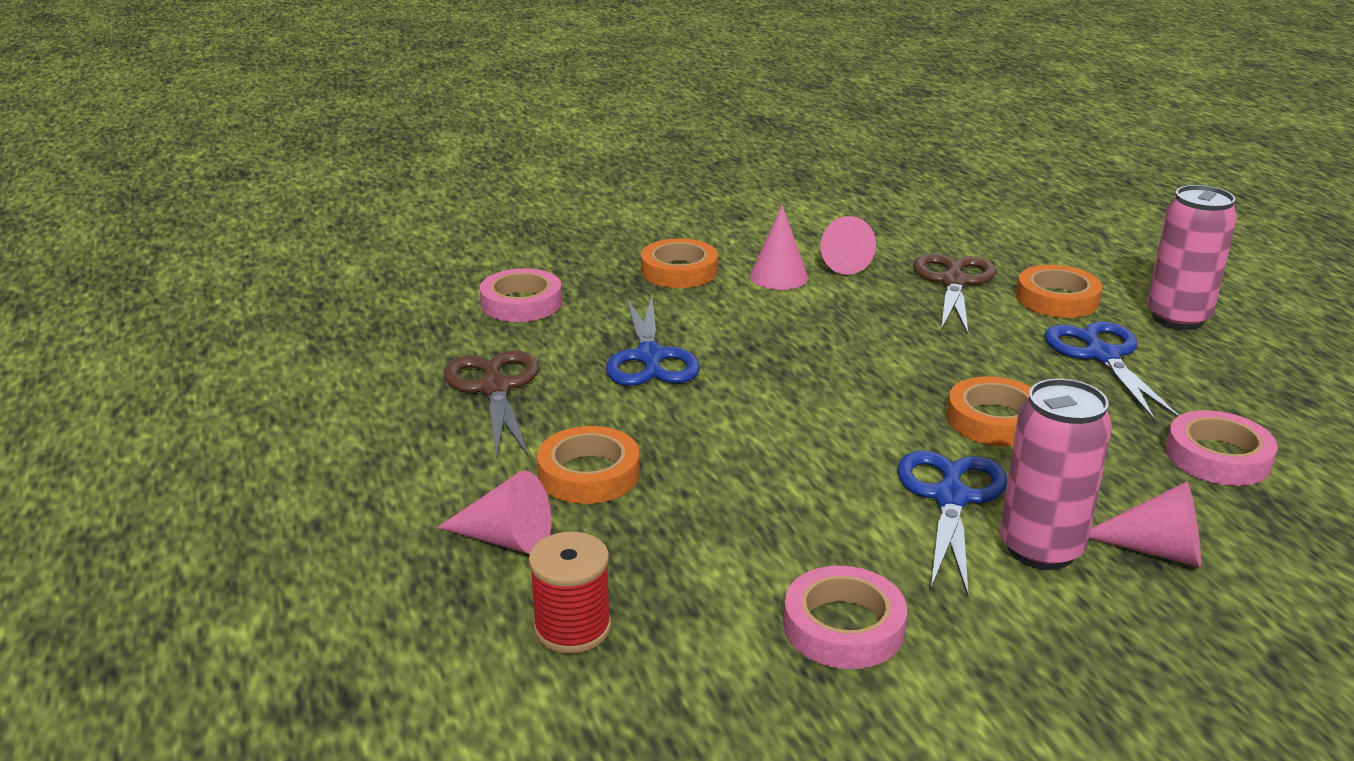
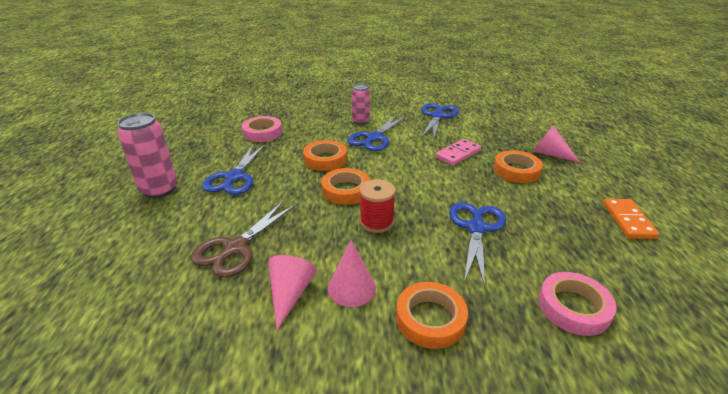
camera: 160 degrees left, 5 degrees up
brown scissors [444,350,539,458] -> none
red spool [529,532,611,654] -> red spool moved to [360,179,396,233]
pink tape [784,566,907,669] -> blue scissors [421,103,459,138]
pink can [1000,379,1112,570] -> pink can [352,84,370,125], size x0.62
orange tape [1016,265,1102,318] -> orange tape moved to [321,168,370,205]
pink cone [1089,482,1201,567] -> none
none -> pink domino [436,139,481,165]
none -> orange domino [603,199,659,239]

